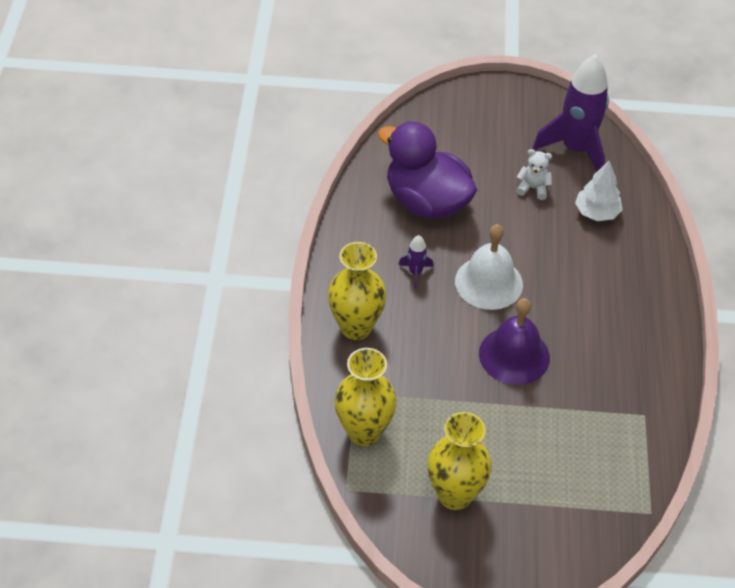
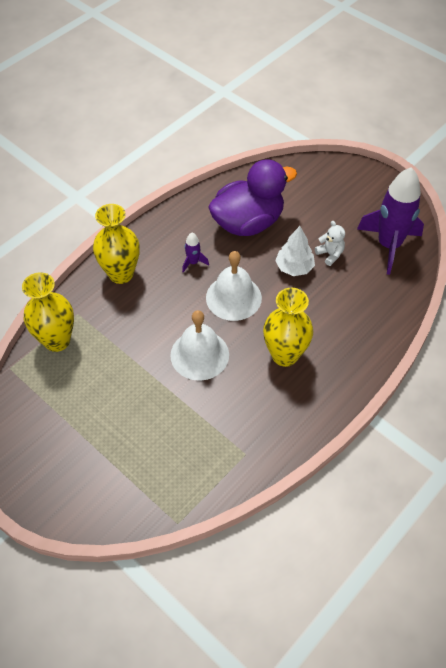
camera: 40 degrees right, 5 degrees up
purple duck [378,122,477,219] -> purple duck turned 75 degrees clockwise [208,159,297,236]
yellow vase [427,412,492,510] -> yellow vase moved to [263,288,313,367]
purple bell [479,298,550,385] -> white bell [170,310,229,381]
white tree [575,161,622,221] -> white tree moved to [275,226,315,276]

